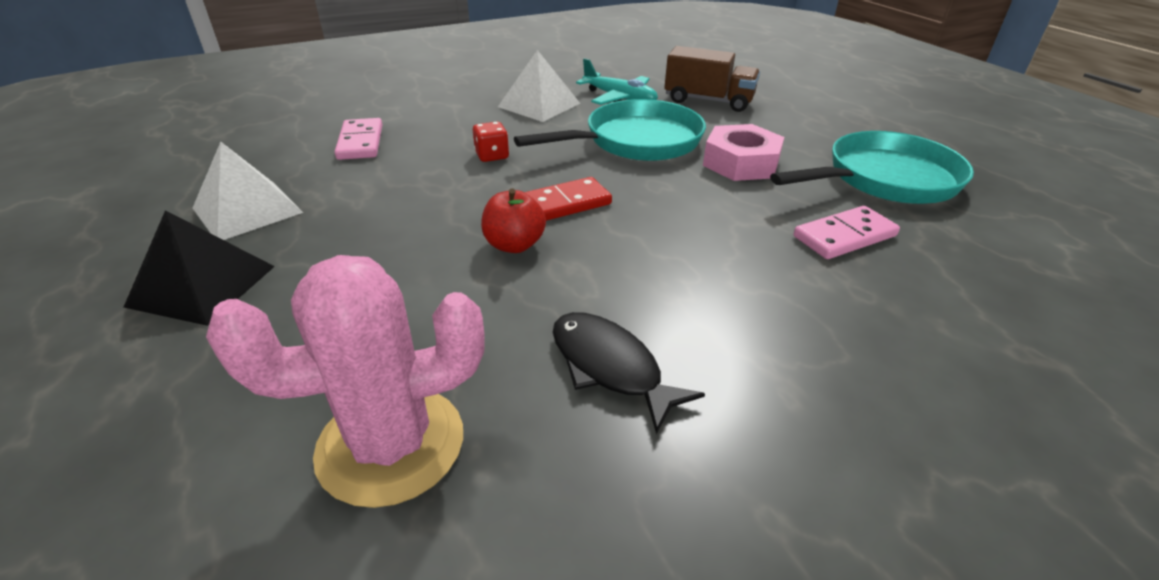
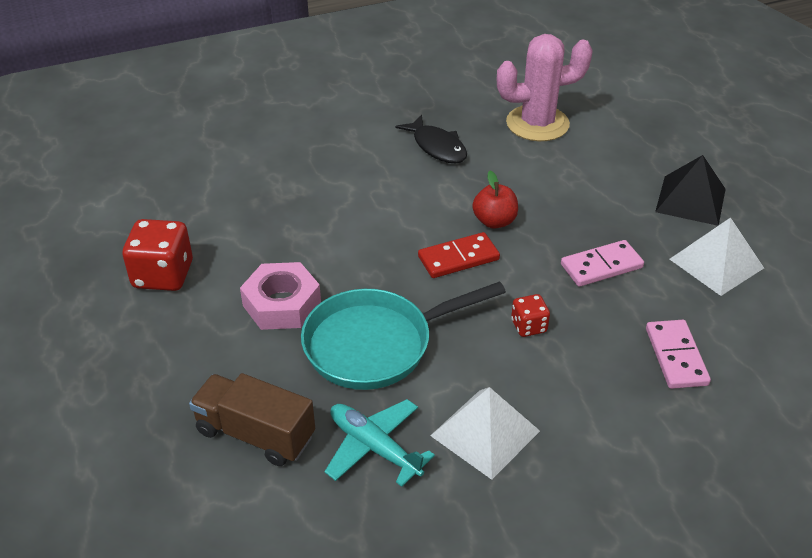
camera: 175 degrees left, 5 degrees up
turquoise pan [770,131,974,204] -> red dice [122,219,193,291]
pink domino [794,206,900,259] -> pink domino moved to [561,240,644,287]

